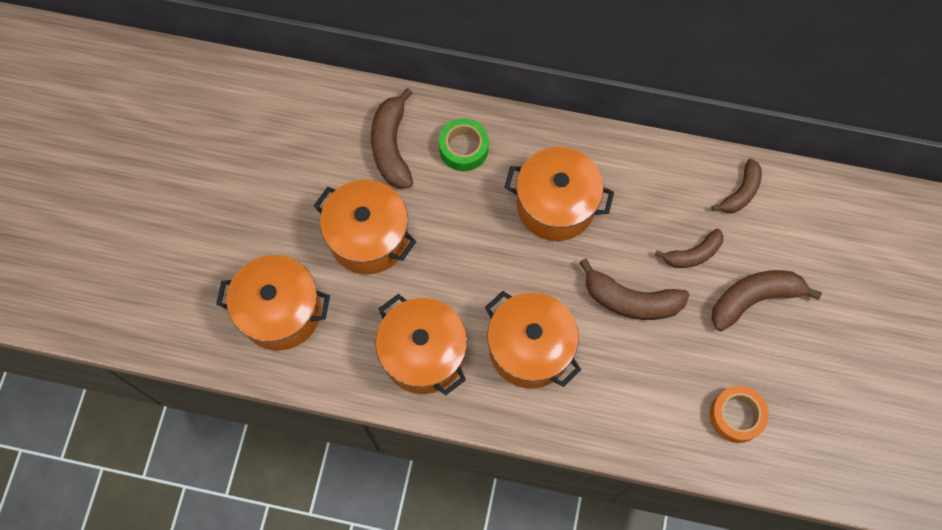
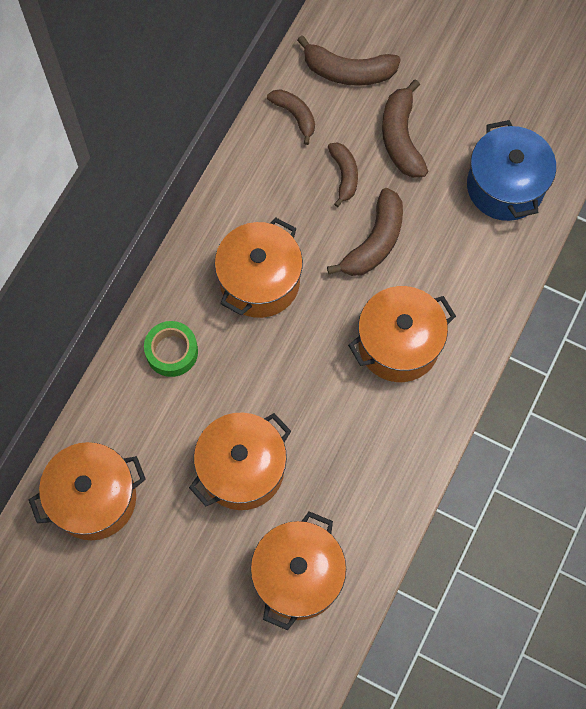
camera: 75 degrees left, 0 degrees up
brown banana [371,88,413,189] -> brown banana moved to [297,35,401,86]
orange pot [376,294,467,395] -> orange pot moved to [29,442,146,540]
orange tape [710,386,769,443] -> blue pot [467,120,556,221]

